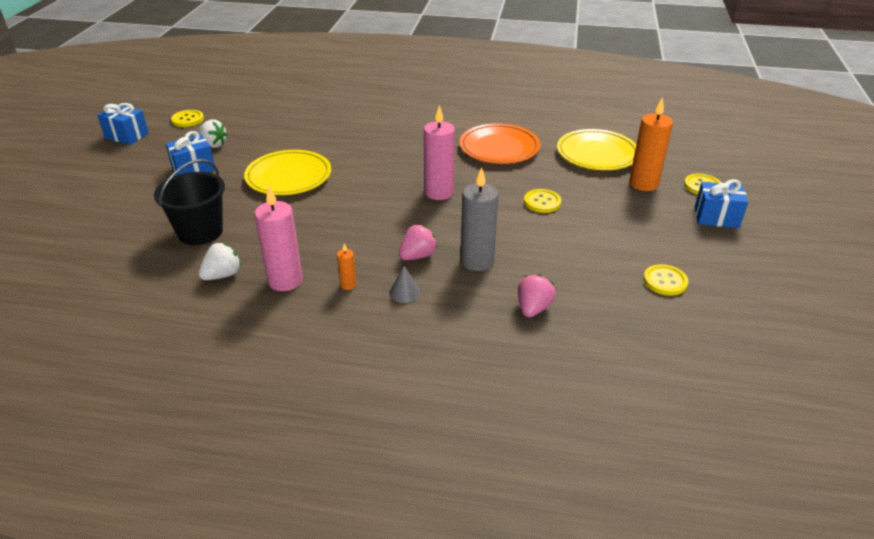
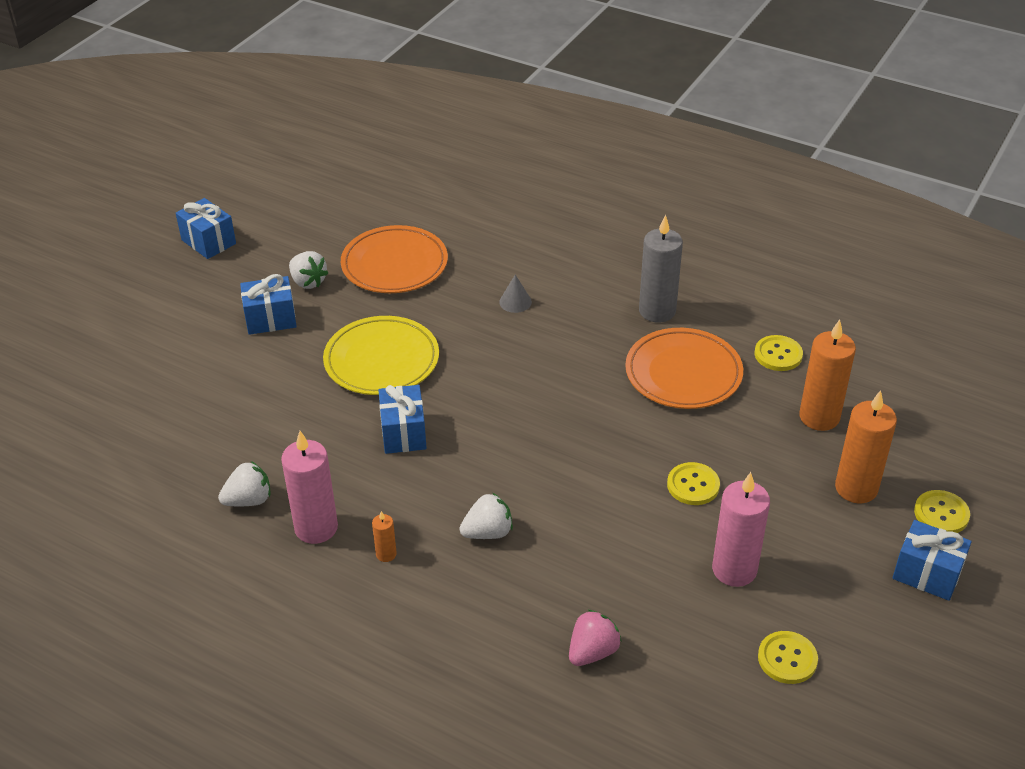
camera: 20 degrees right, 5 degrees up
black bucket [154,159,225,245] -> none
yellow button [171,110,204,127] -> yellow button moved to [755,335,803,371]
grey cone [389,266,421,303] -> grey cone moved to [499,275,532,313]
pink strawberry [399,224,438,260] -> white strawberry [459,493,513,539]
pink candle [424,105,455,200] -> pink candle moved to [712,472,770,587]
grey candle [461,167,499,271] -> grey candle moved to [639,215,683,323]
yellow plate [557,129,637,170] -> orange candle [799,319,856,431]
none -> orange plate [341,225,448,293]
none -> blue gift [378,385,427,454]

